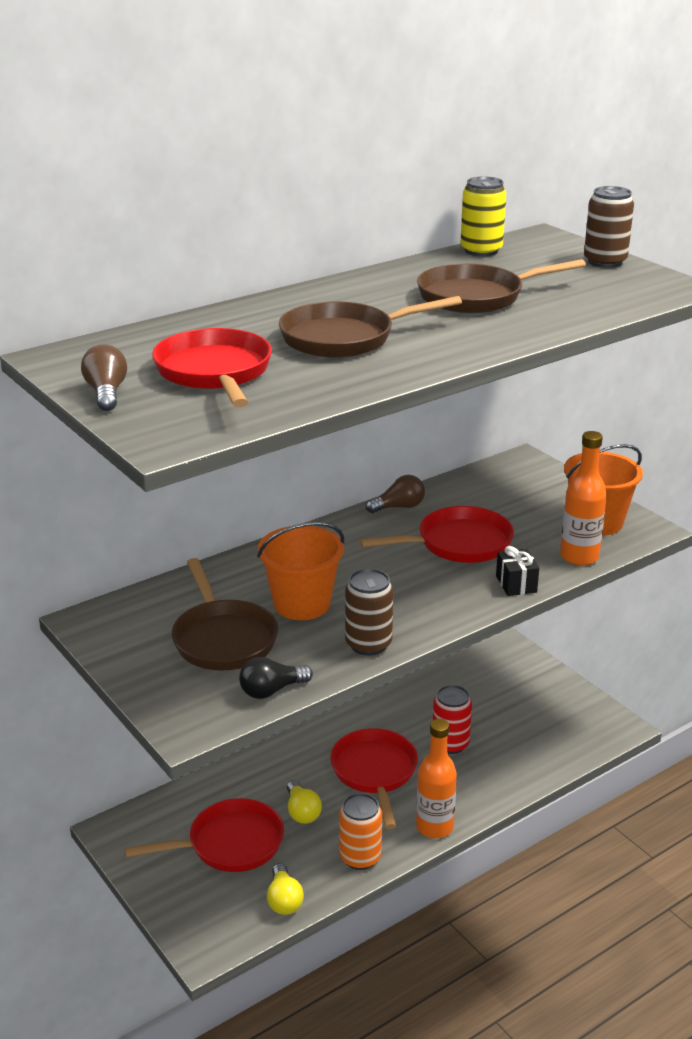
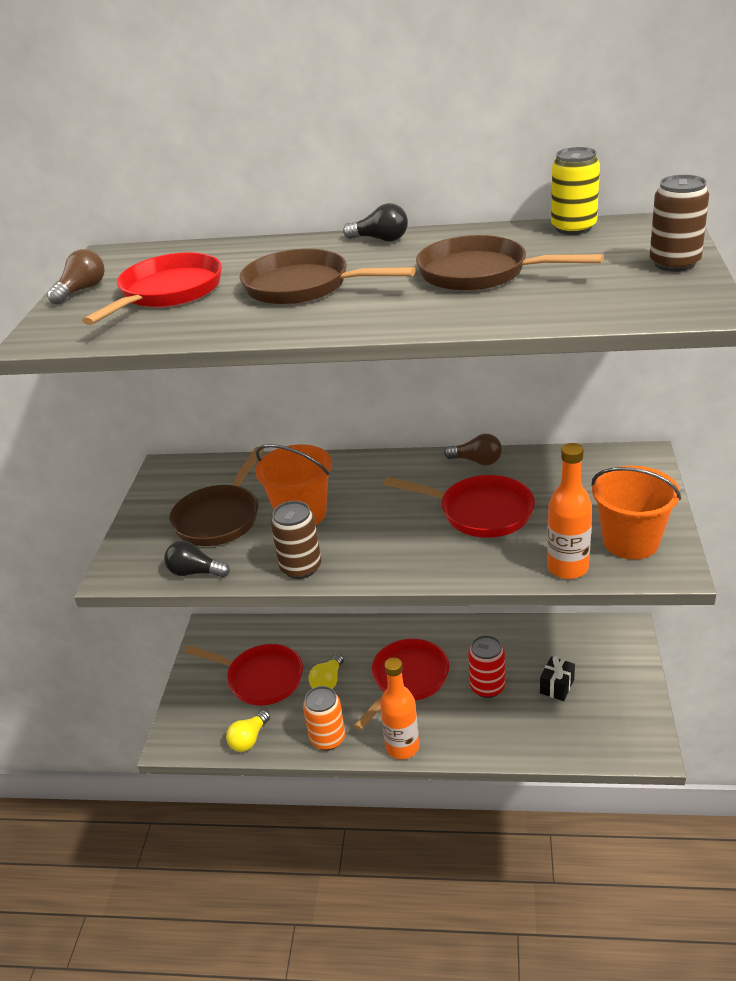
camera: 45 degrees right, 5 degrees up
black gift [496,546,539,596] -> black gift moved to [540,656,575,701]
none -> black light bulb [343,203,408,242]

